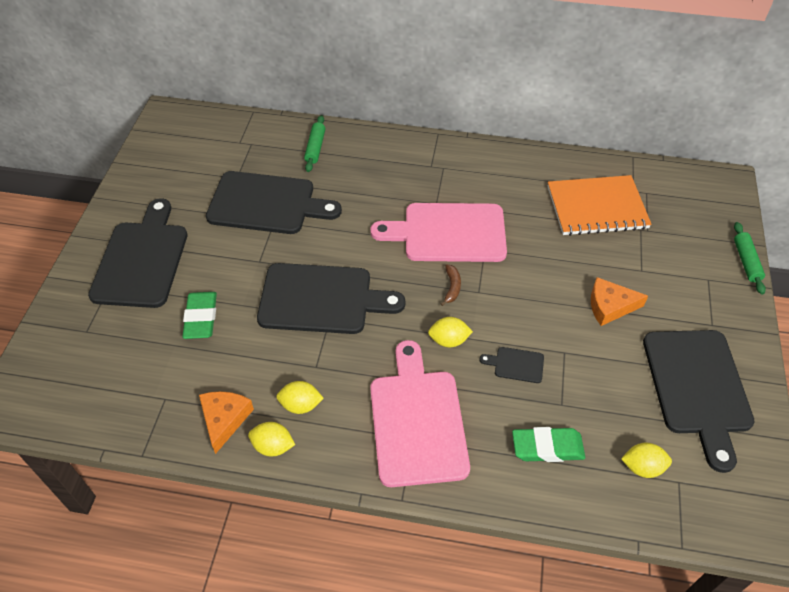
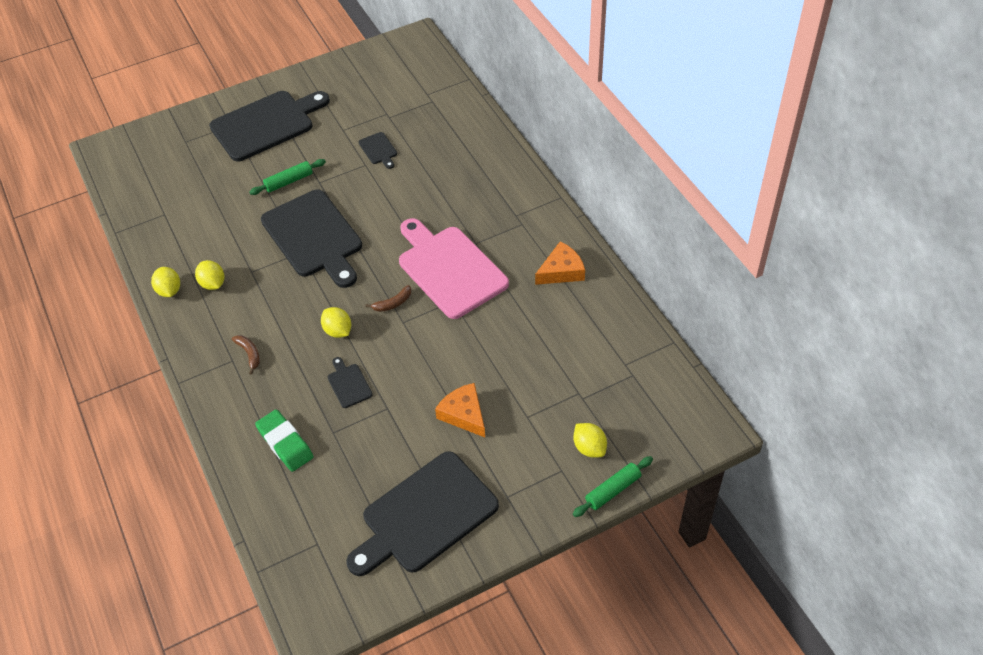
camera: 55 degrees right, 0 degrees up
green eraser [182,292,217,339] -> none
orange cheese [199,391,254,454] -> orange cheese moved to [535,241,585,285]
black cutting board [206,171,342,234] -> black cutting board [359,132,397,169], size x0.42
green rolling pin [304,115,325,172] -> green rolling pin moved to [249,159,326,195]
pink cutting board [370,340,470,487] -> brown banana [232,335,260,375]
orange notebook [548,175,652,236] -> none
yellow lemon [621,442,672,478] -> yellow lemon moved to [574,423,607,458]

